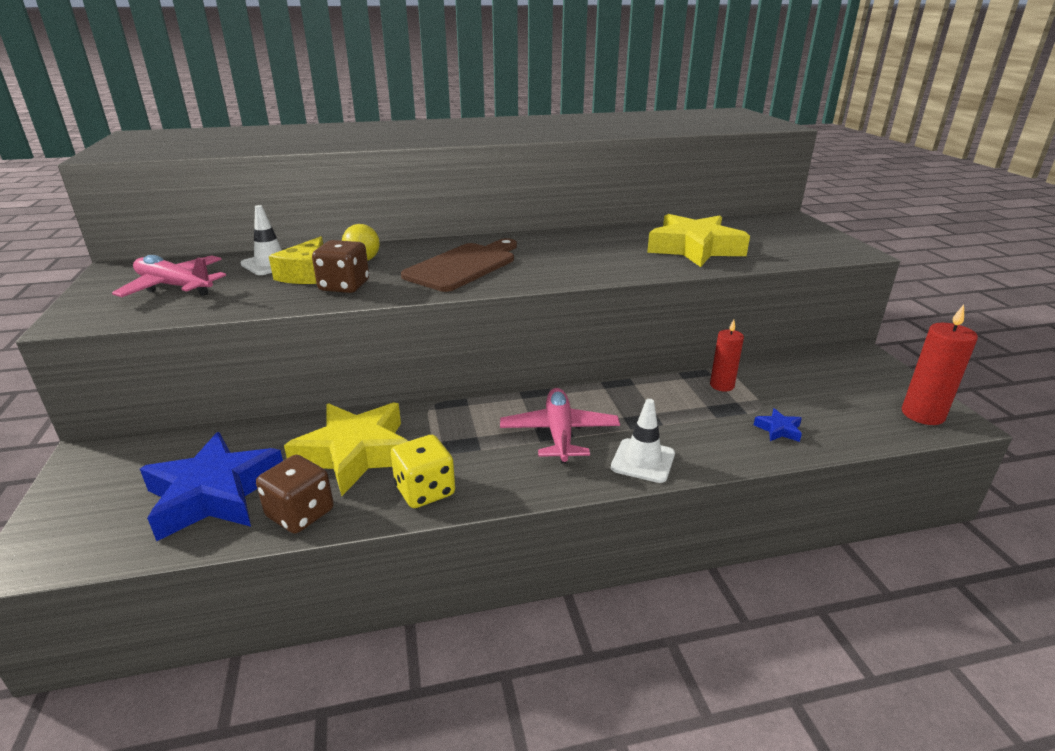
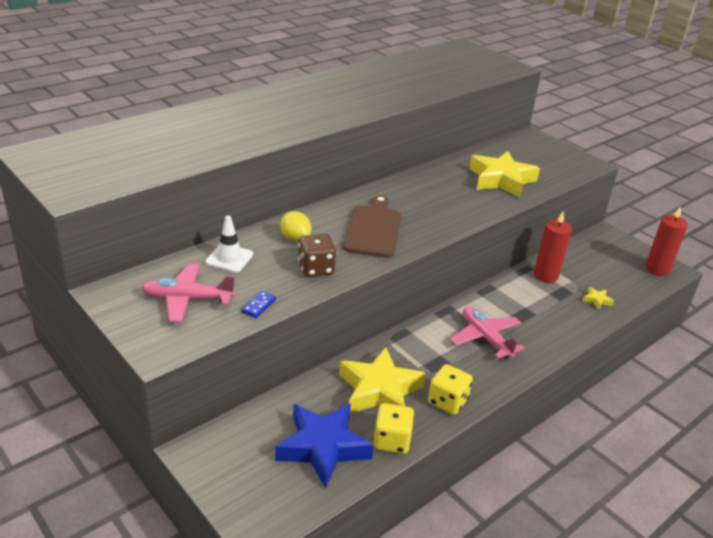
camera: 30 degrees left, 5 degrees up
brown dice [256,455,334,534] -> yellow dice [373,403,414,454]
yellow cheese [269,236,323,284] -> none
white traffic cone [611,399,675,483] -> none
red candle [710,320,744,392] -> red candle [534,212,572,283], size x1.52
blue star [754,408,802,442] -> yellow star [583,287,614,310]
none -> blue domino [242,291,276,318]

